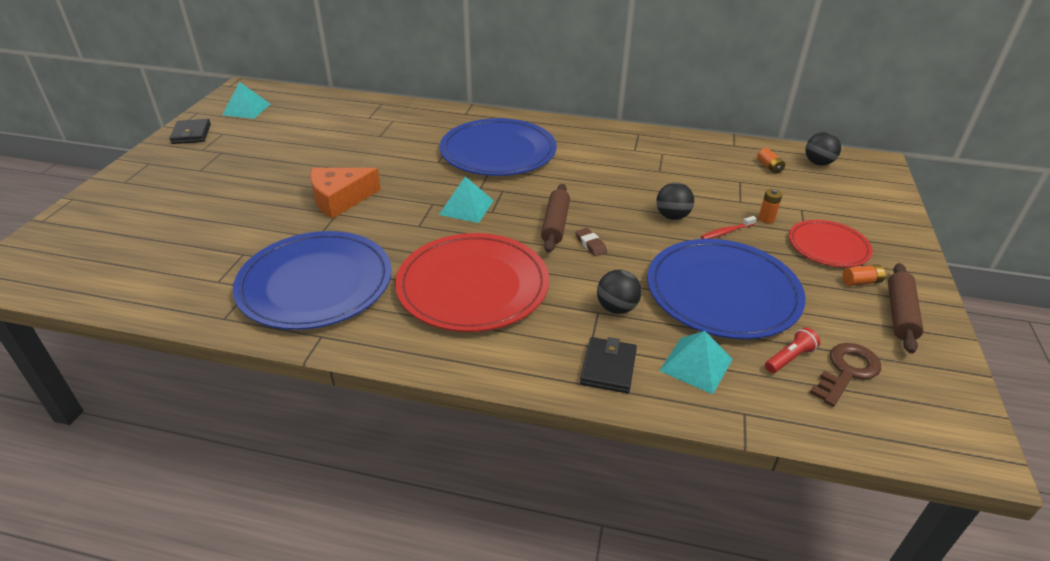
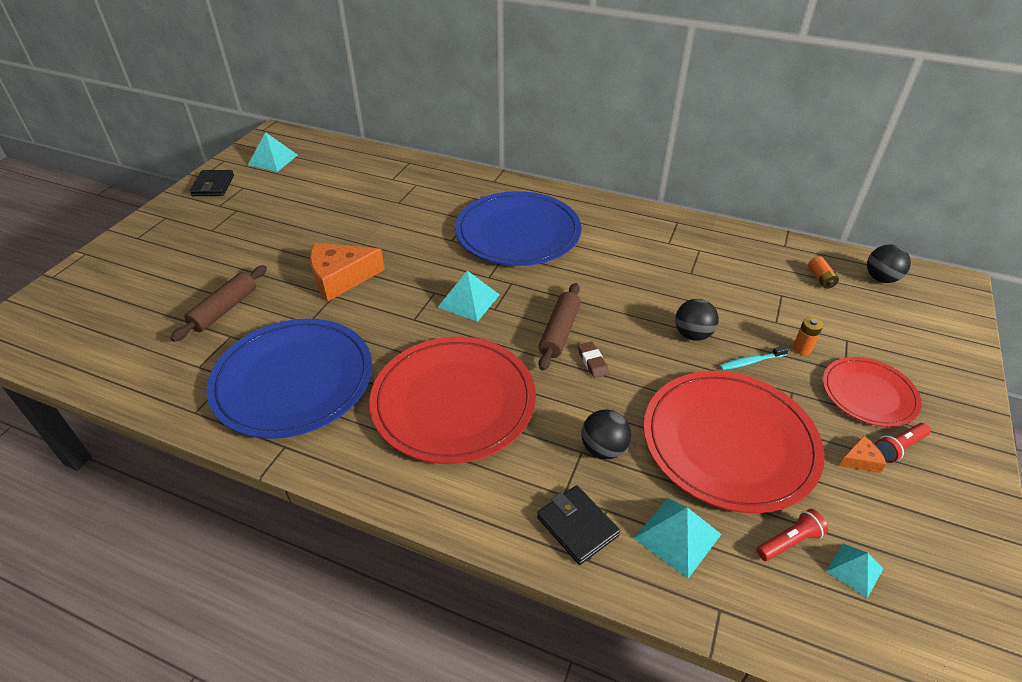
camera: 10 degrees right, 5 degrees up
black wallet [580,337,637,393] -> black wallet turned 60 degrees counterclockwise [537,485,620,565]
blue plate [647,239,806,339] -> red plate [643,371,825,513]
red toothbrush [701,216,757,239] -> turquoise toothbrush [719,345,789,370]
brown key [810,343,881,407] -> turquoise pyramid [826,543,883,598]
orange battery [843,264,886,286] -> red flashlight [875,423,930,463]
brown rolling pin [888,263,923,354] -> brown rolling pin moved to [170,265,267,342]
none -> orange cheese [839,436,886,473]

